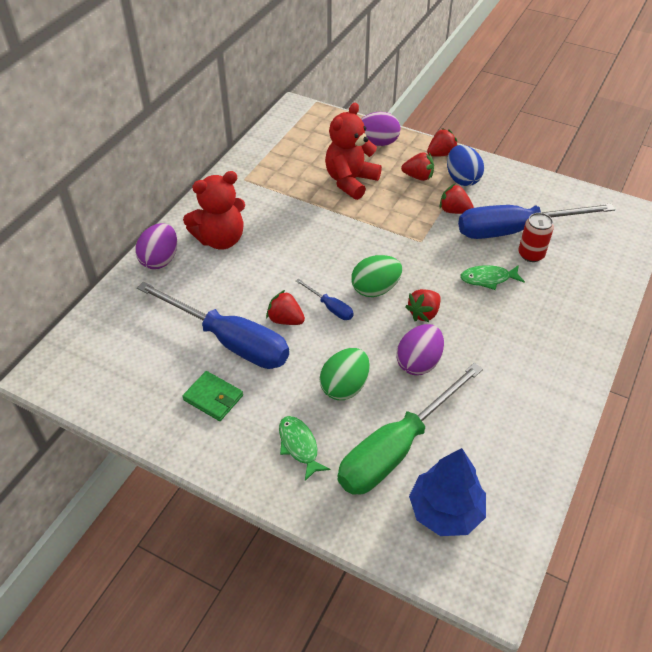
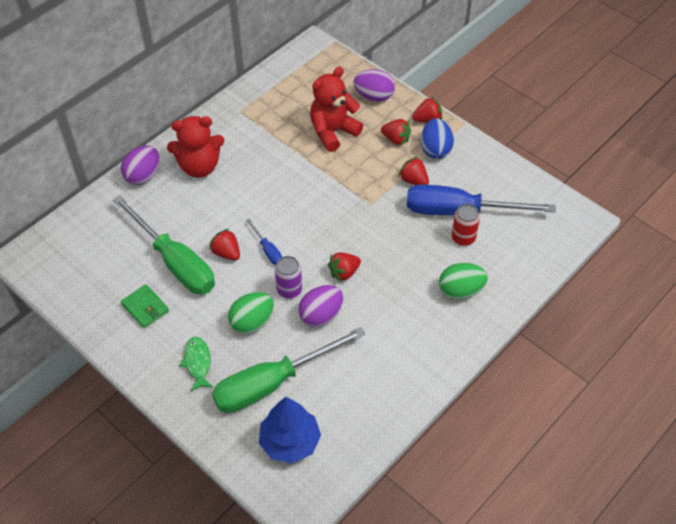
camera: 15 degrees right, 5 degrees up
blue screwdriver [137,282,289,369] -> green screwdriver [113,195,215,294]
green egg [351,255,402,297] -> green egg moved to [439,263,488,300]
green fish [460,265,525,290] -> none
none -> purple can [275,256,302,298]

